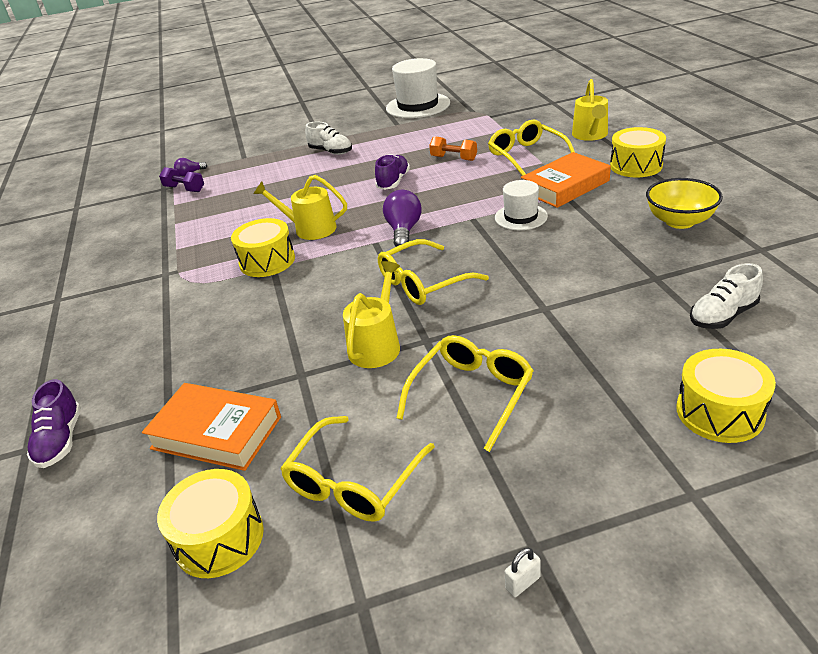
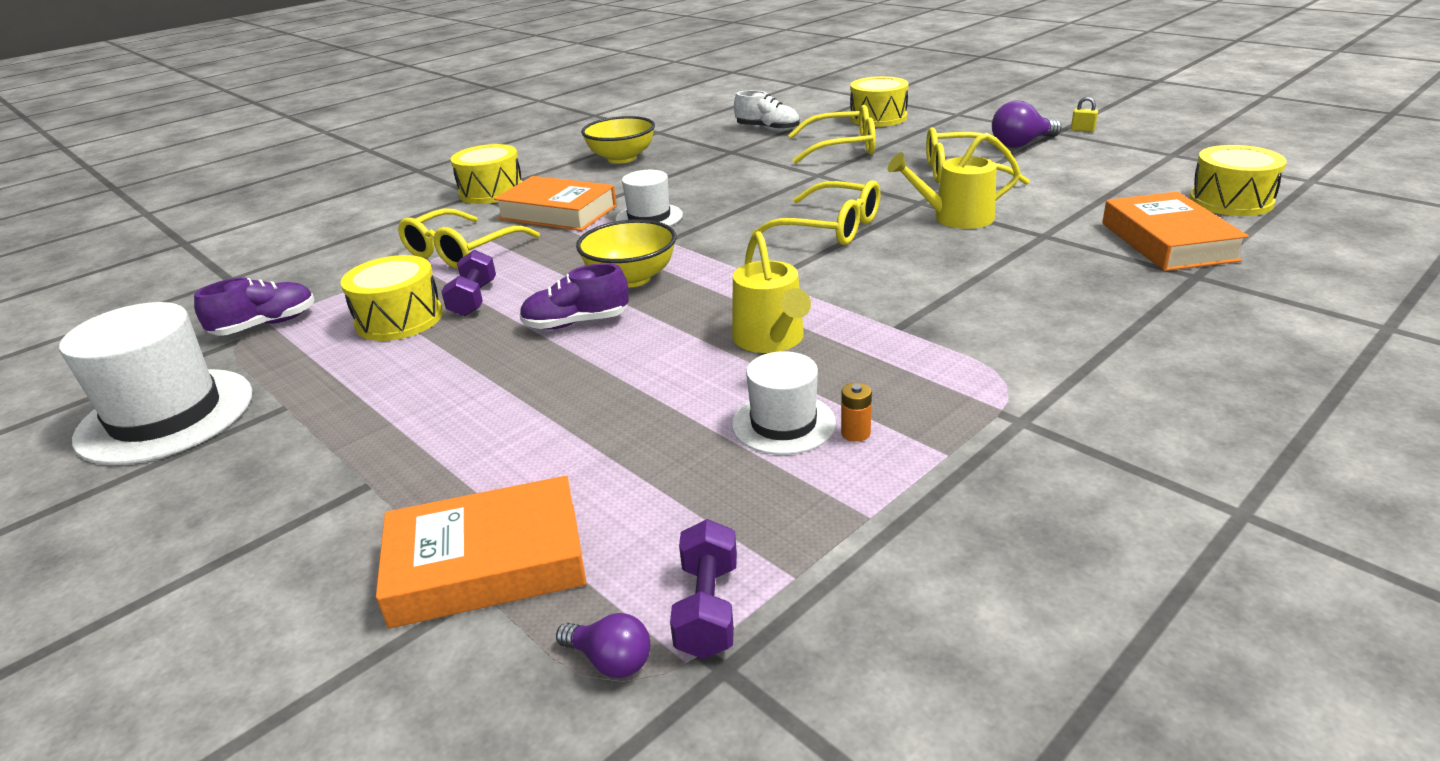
camera: 120 degrees left, 5 degrees down
purple shoe [27,379,81,468] -> purple shoe moved to [194,277,315,336]
yellow drum [231,218,295,277] -> yellow drum moved to [340,255,443,341]
yellow glasses [280,416,435,522] -> yellow glasses moved to [788,105,876,164]
white shoe [305,122,352,155] -> none
purple light bulb [383,190,422,247] -> purple light bulb moved to [992,100,1062,148]
orange dumbbell [429,136,477,161] -> purple dumbbell [441,250,496,317]
white padlock [505,548,541,597] -> yellow padlock [1071,97,1098,132]
yellow watering can [572,79,608,141] -> none
none -> orange book [376,475,587,629]
none -> yellow bowl [576,219,677,288]
none -> white hat [732,351,836,455]
none -> orange battery [841,383,872,442]

